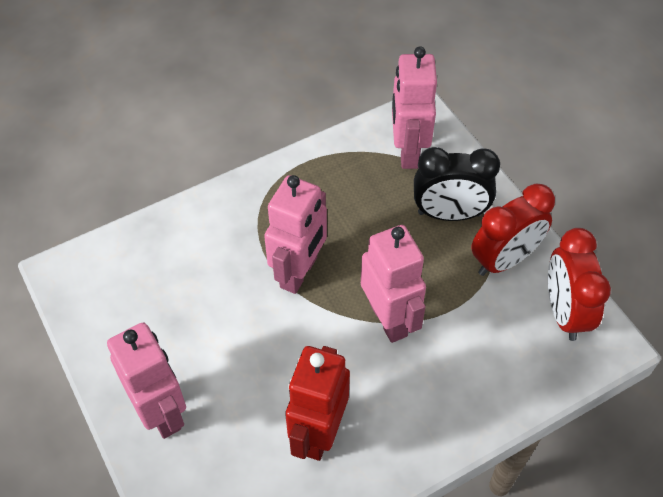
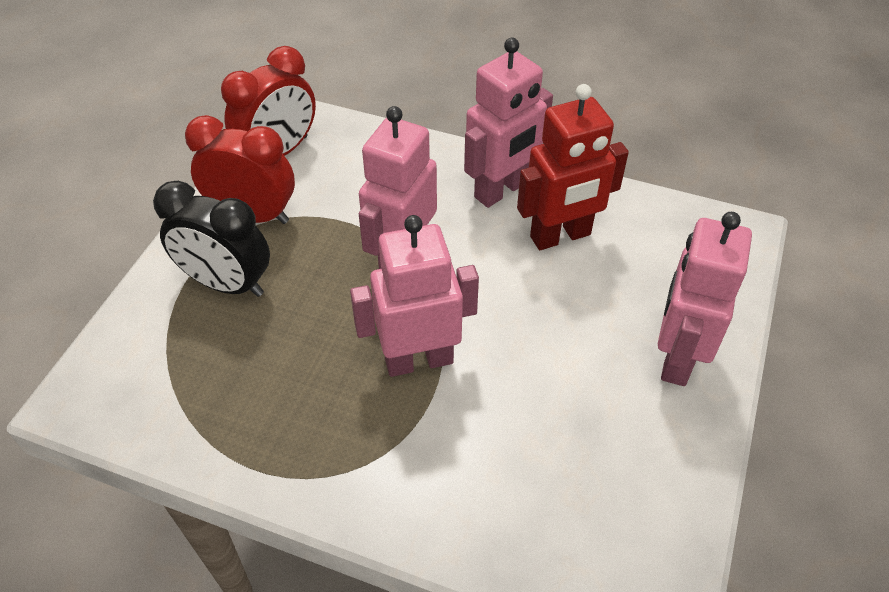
camera: 130 degrees left, 5 degrees down
pink robot [392,47,437,169] -> pink robot moved to [464,38,553,208]
black clock [414,147,500,221] -> black clock turned 150 degrees clockwise [153,181,270,297]

